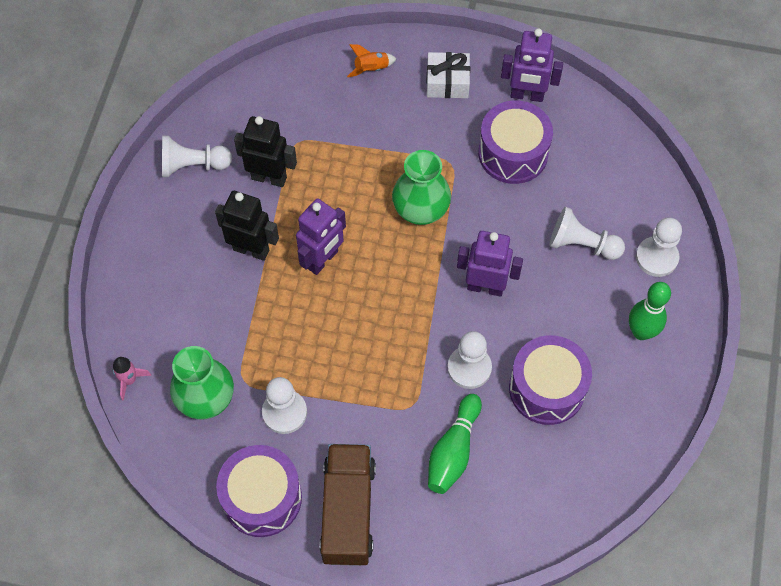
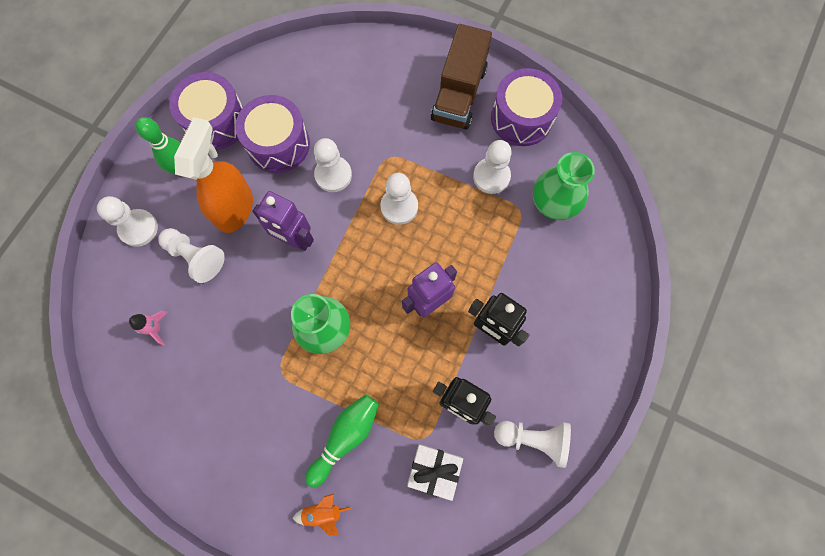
camera: 165 degrees left, 10 degrees up
pink rocket [113,357,151,401] -> pink rocket moved to [129,311,168,346]
white gift [426,52,470,98] -> white gift moved to [407,444,463,501]
green bowling pin [428,394,482,494] -> green bowling pin moved to [305,394,379,488]
purple drum [478,100,553,184] -> purple drum moved to [169,72,243,150]
purple robot [501,28,563,102] -> none
none -> orange spray bottle [174,117,253,233]
none -> white pawn [380,173,418,225]

